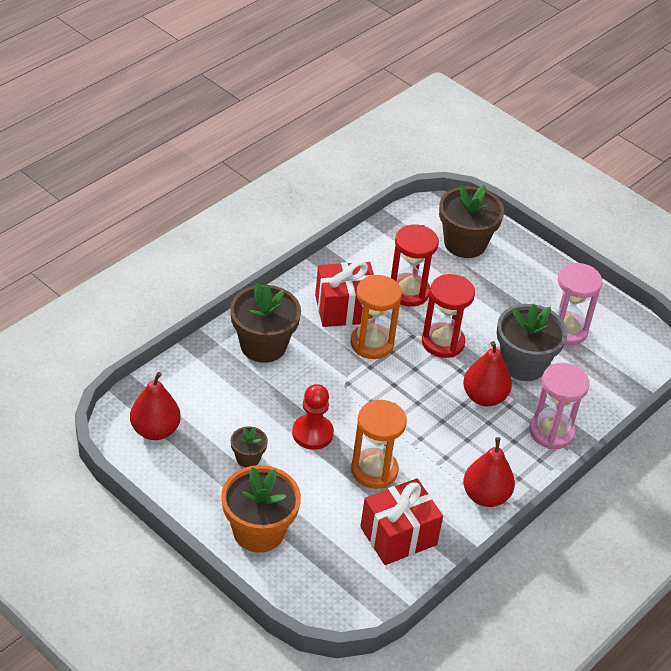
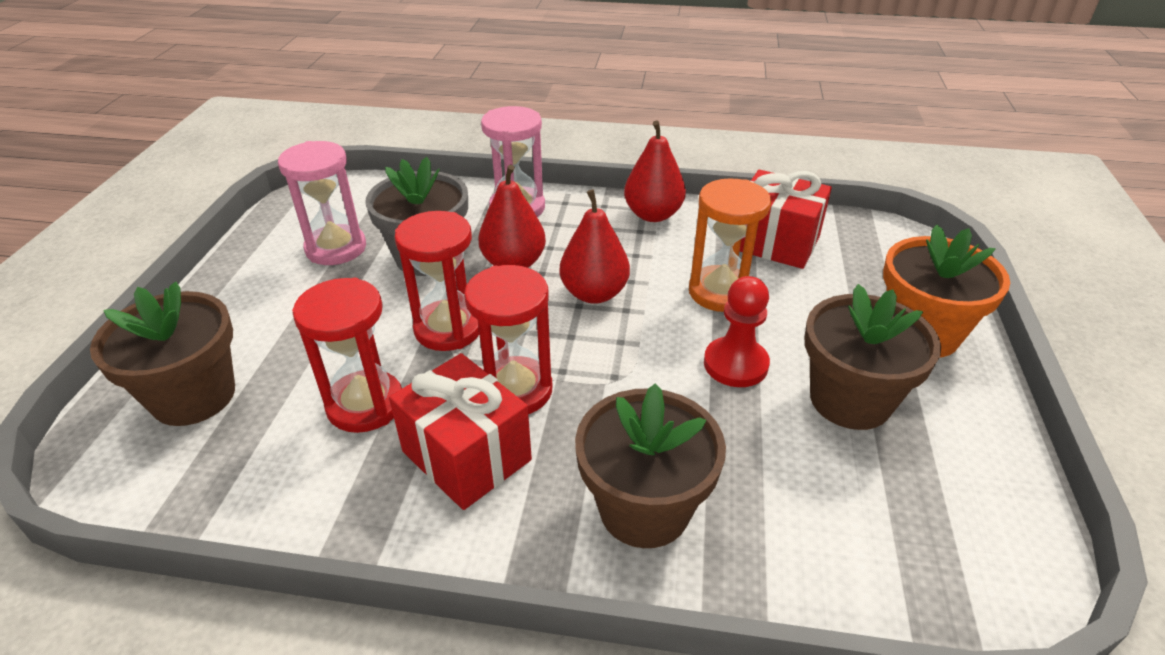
camera: 120 degrees left, 5 degrees down
red pear [130,372,181,440] -> red pear moved to [560,189,630,304]
brown flower pot [231,426,268,467] -> brown flower pot [804,284,941,430], size x2.02
orange hourglass [350,275,402,359] -> red hourglass [464,265,552,414]

